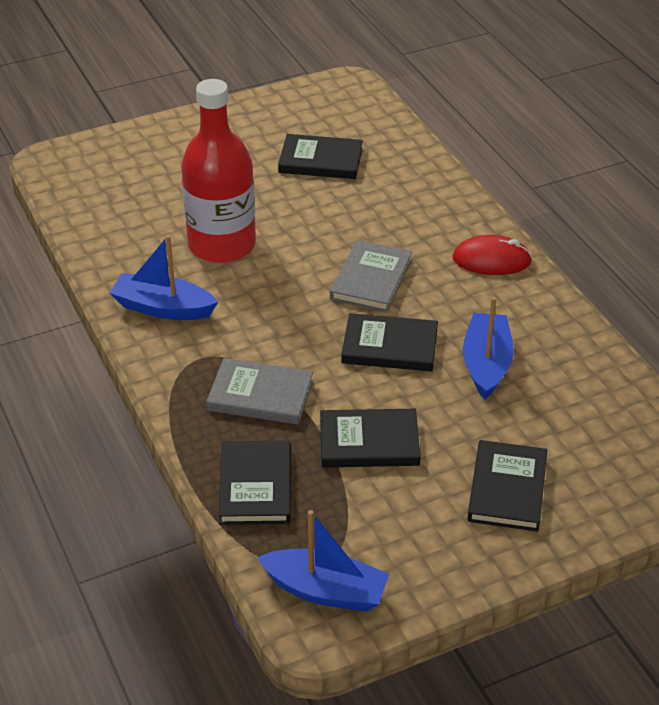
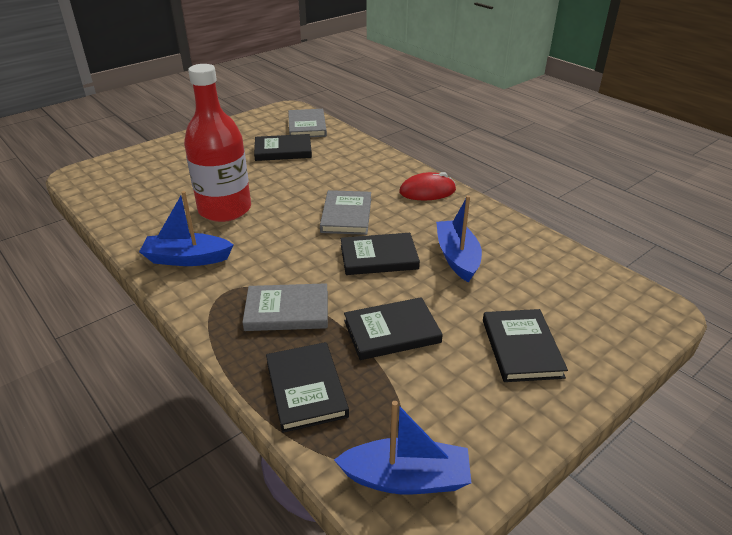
camera: 15 degrees left, 5 degrees down
none -> grey book [288,109,327,137]

